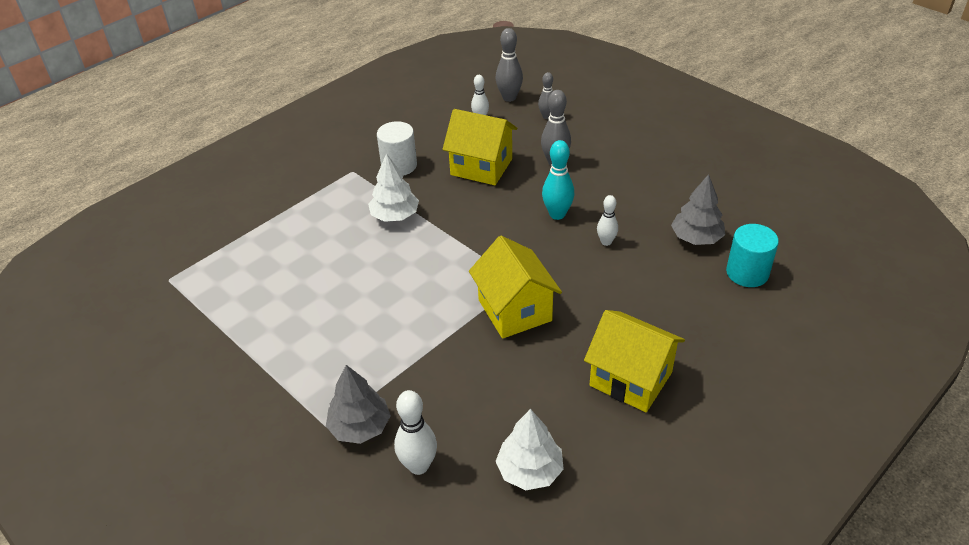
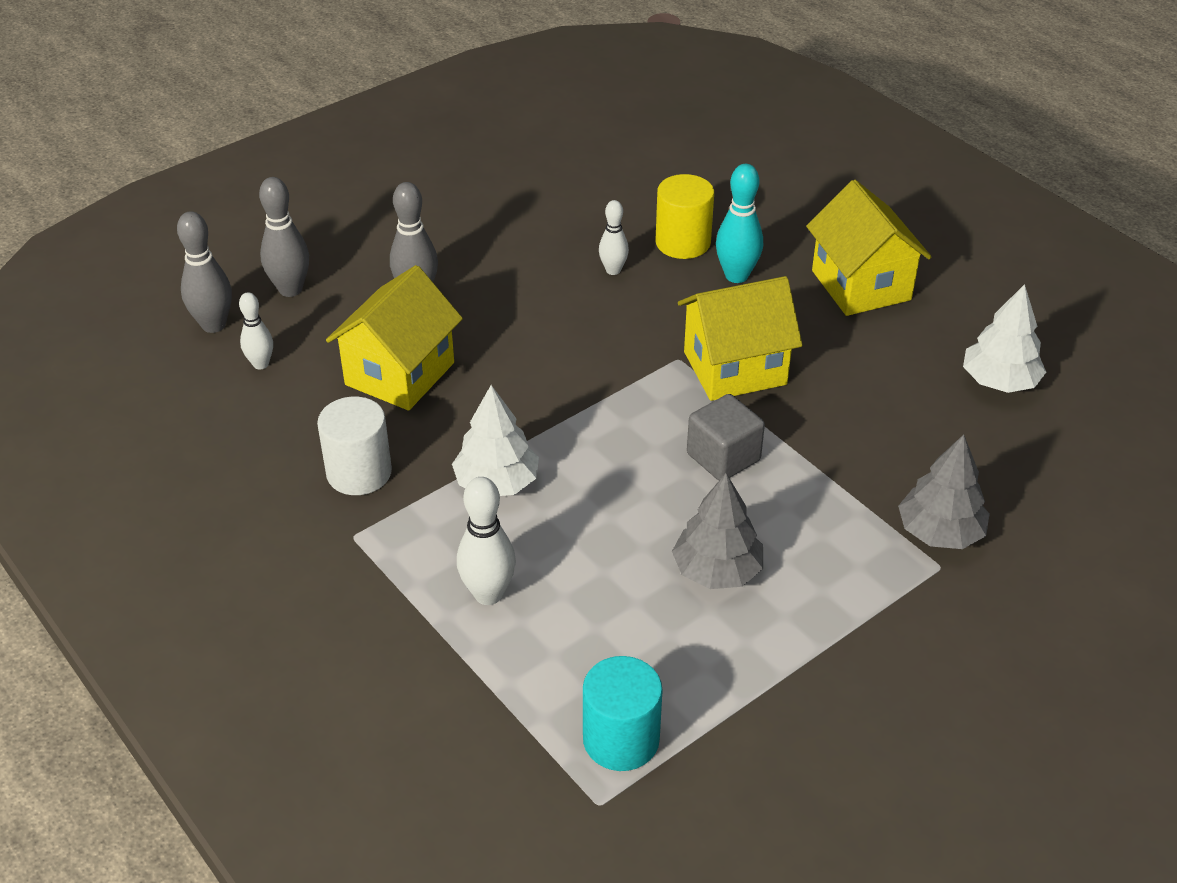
camera: 85 degrees left, 0 degrees up
white bowling pin [394,390,437,475] -> white bowling pin moved to [457,477,516,605]
grey bowling pin [538,72,553,119] -> grey bowling pin [259,177,309,297], size x1.56
turquoise bowling pin [542,140,574,220] -> turquoise bowling pin moved to [716,164,763,283]
yellow house [584,310,685,412] -> yellow house turned 60 degrees counterclockwise [806,180,932,316]
grey tree [671,174,725,245] -> grey tree moved to [672,473,763,589]
turquoise cylinder [726,224,779,287] -> turquoise cylinder moved to [583,656,663,771]
none -> yellow cylinder [655,174,714,259]
none -> grey cube [687,394,765,480]

